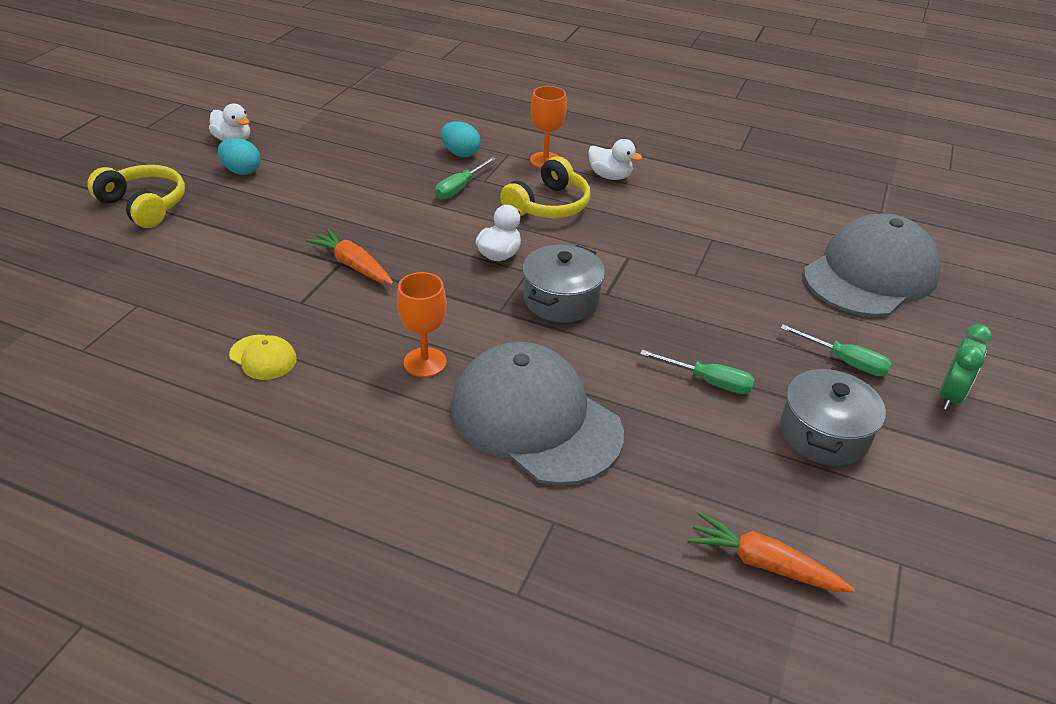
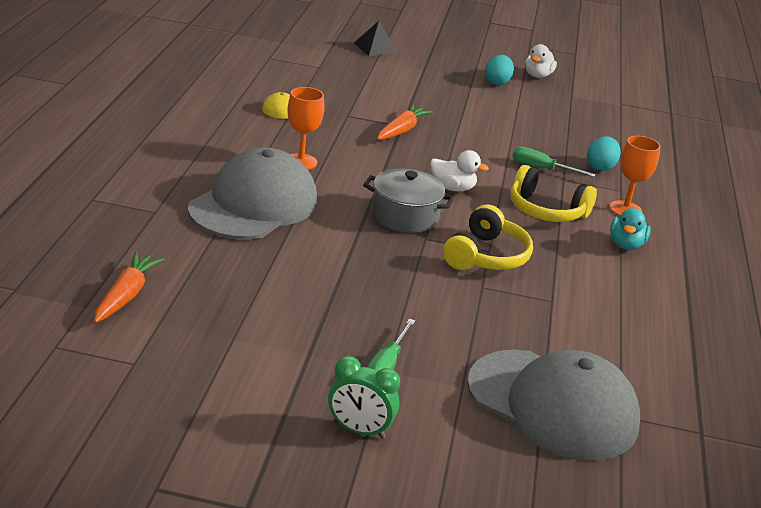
camera: 75 degrees right, 10 degrees down
yellow headphones [87,165,185,228] -> yellow headphones moved to [443,204,533,270]
white duck [588,139,642,180] -> turquoise duck [610,208,651,250]
green screwdriver [640,350,755,394] -> none
grey pot [780,367,886,466] -> none
none -> black pyramid [354,21,397,56]

